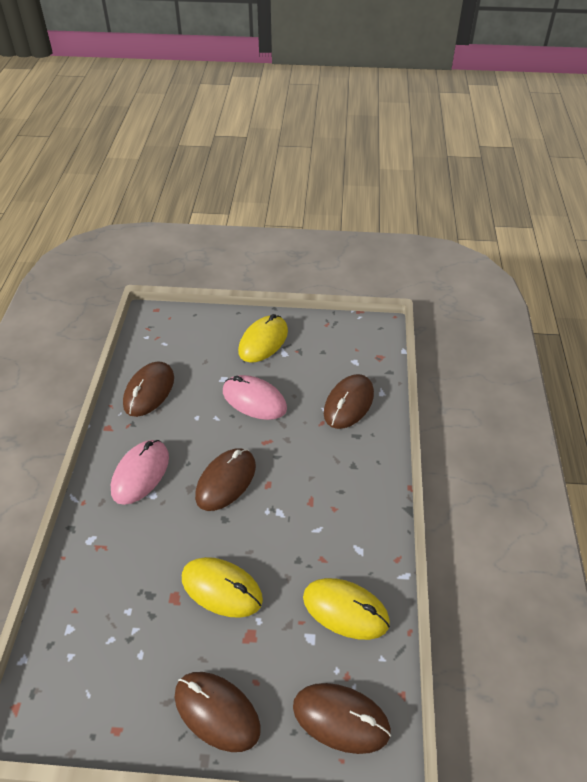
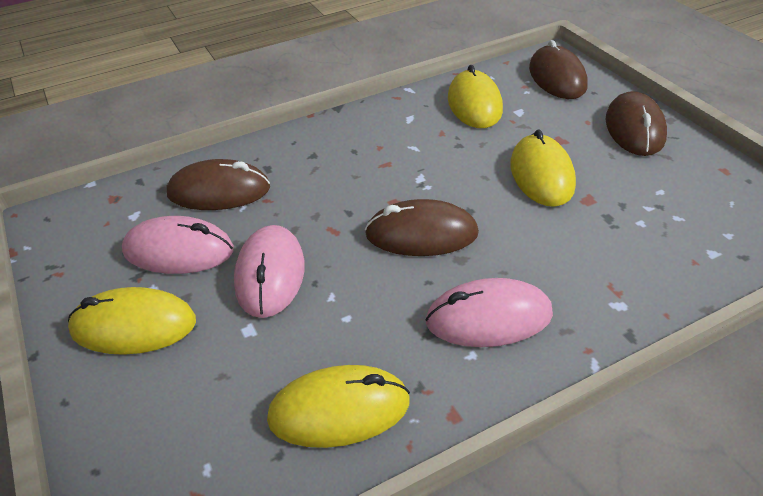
camera: 120 degrees left, 5 degrees down
brown mouse [123,361,174,417] -> yellow mouse [267,365,410,448]
none -> pink mouse [122,216,234,274]

